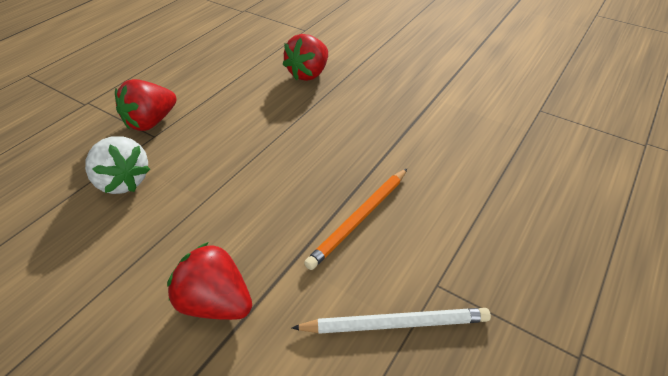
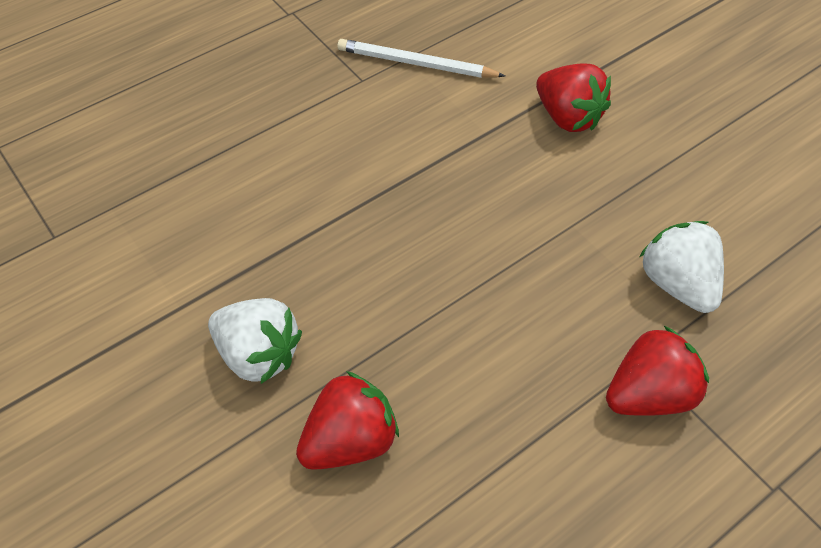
camera: 160 degrees left, 10 degrees up
orange pencil [304,169,407,270] -> none
none -> white strawberry [208,298,302,384]

